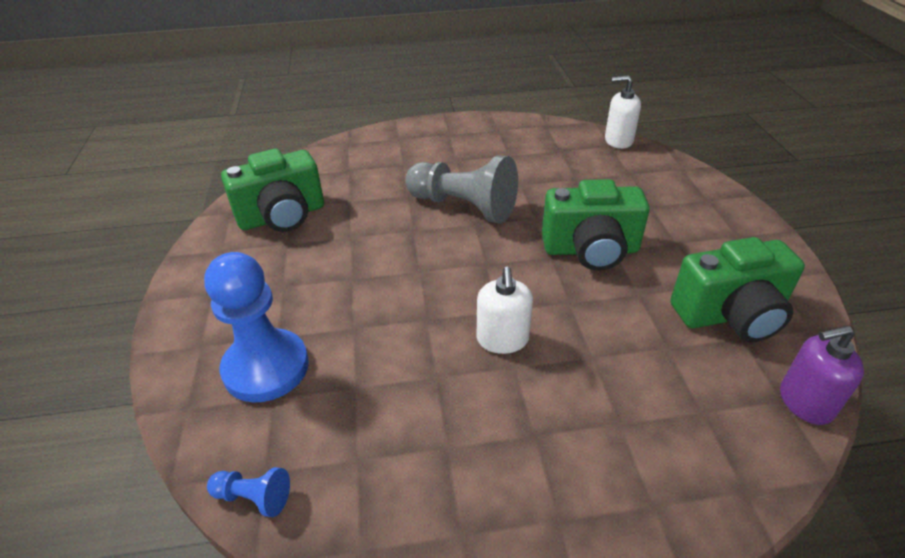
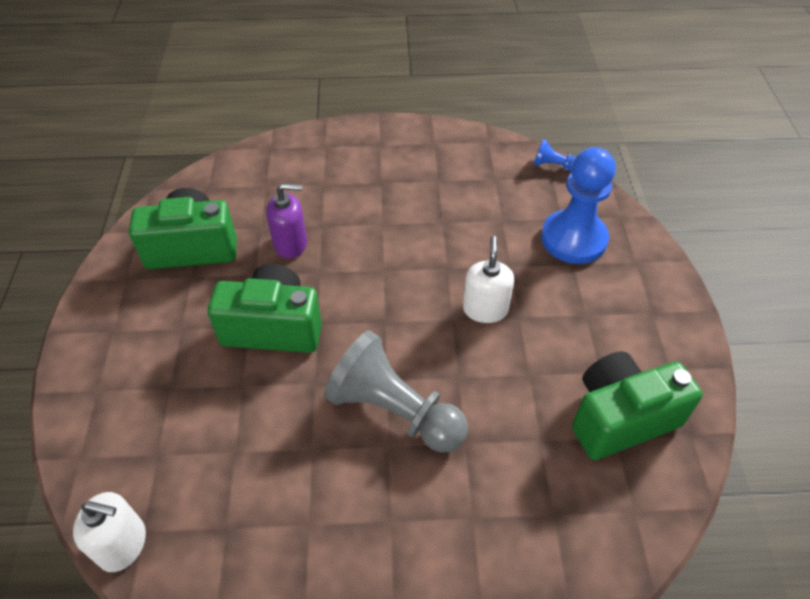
camera: 175 degrees left, 10 degrees up
white soap dispenser [477,267,533,354] -> white soap dispenser moved to [463,236,514,323]
purple soap dispenser [780,326,864,425] -> purple soap dispenser moved to [266,183,307,259]

